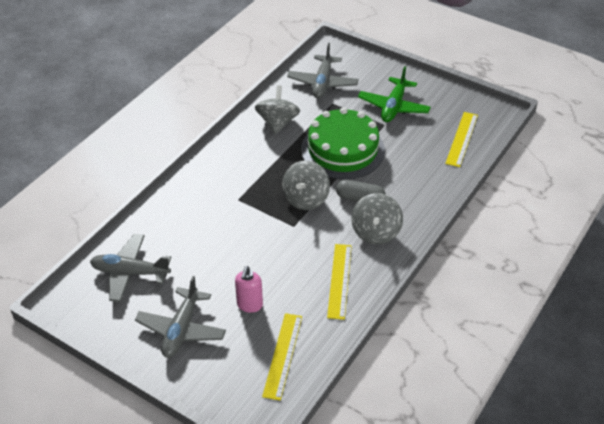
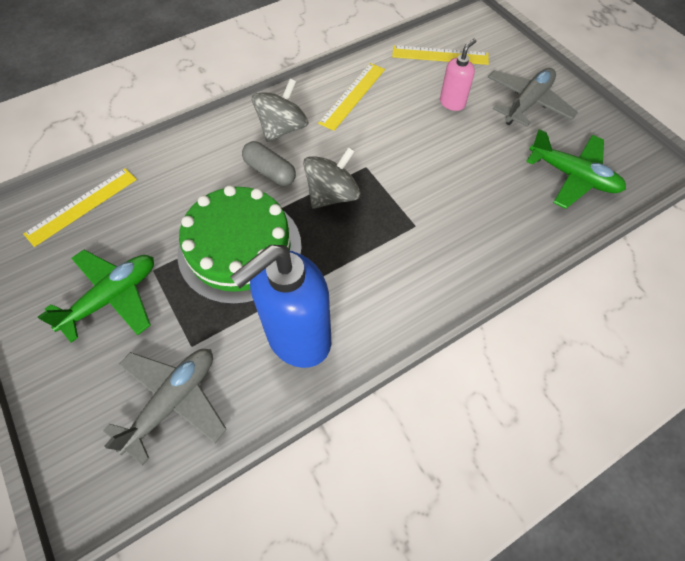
camera: 155 degrees left, 15 degrees up
grey plane [90,234,171,302] -> green plane [526,129,626,209]
grey spinning top [255,85,300,134] -> blue soap dispenser [230,245,331,368]
yellow ruler [262,313,302,401] -> yellow ruler turned 60 degrees clockwise [392,45,489,65]

